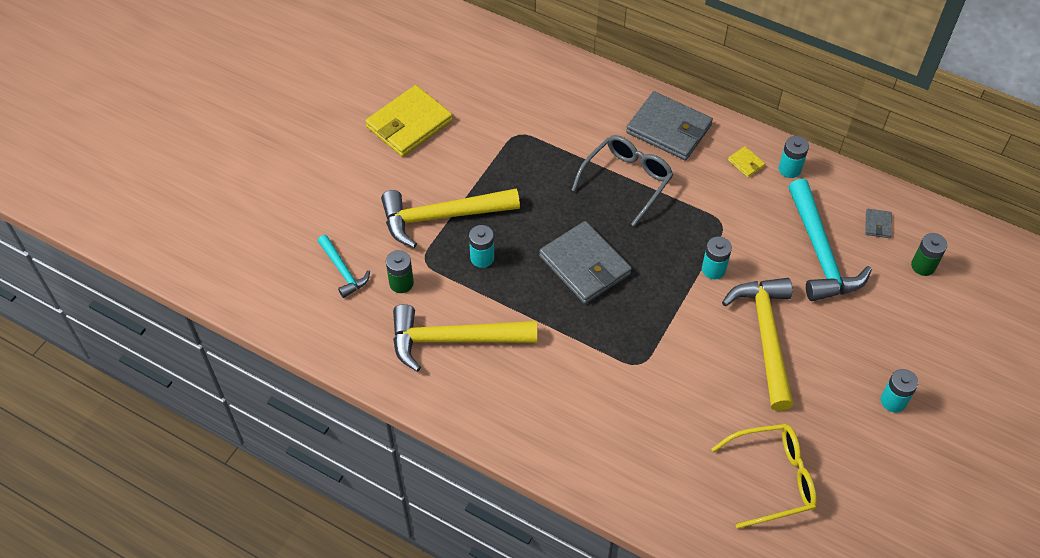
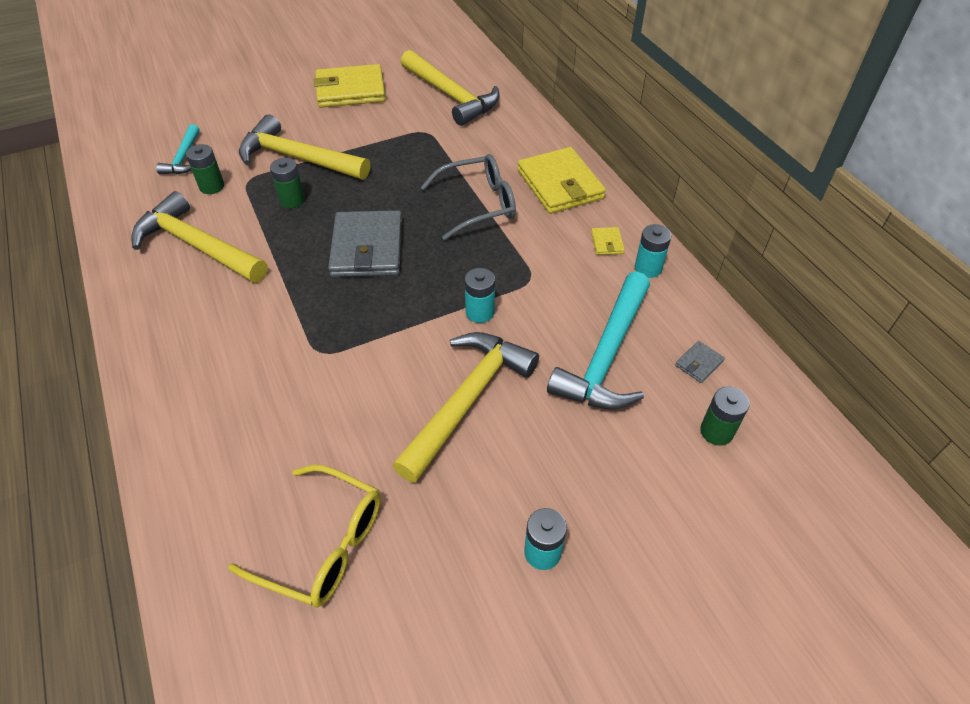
camera: 35 degrees right, 5 degrees down
turquoise battery [469,225,494,268] -> green battery [270,158,305,208]
grey wallet [626,91,713,160] -> yellow wallet [517,147,606,214]
none -> yellow hammer [401,50,500,126]

